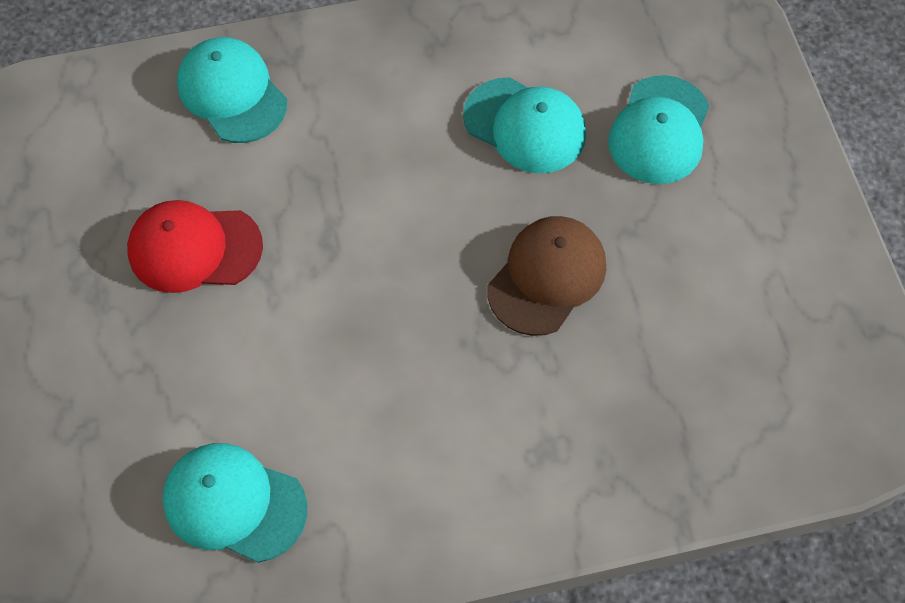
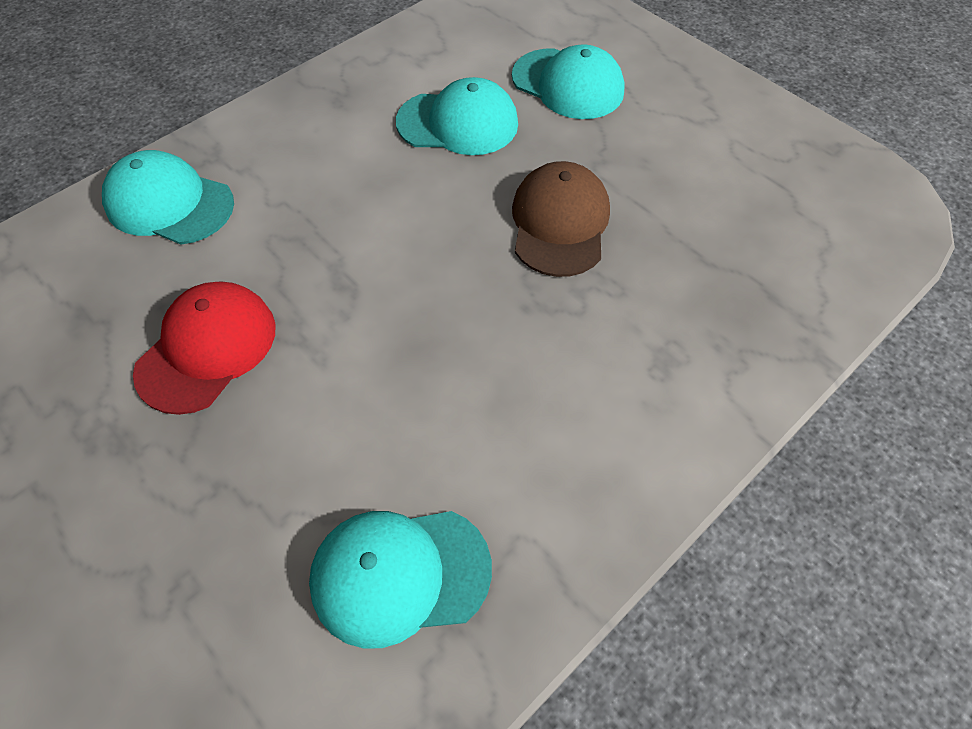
camera: 30 degrees left, 5 degrees down
red cap [127,200,263,293] -> red cap turned 150 degrees clockwise [133,282,276,415]
turquoise cap [608,75,709,184] -> turquoise cap turned 45 degrees counterclockwise [512,44,625,119]

